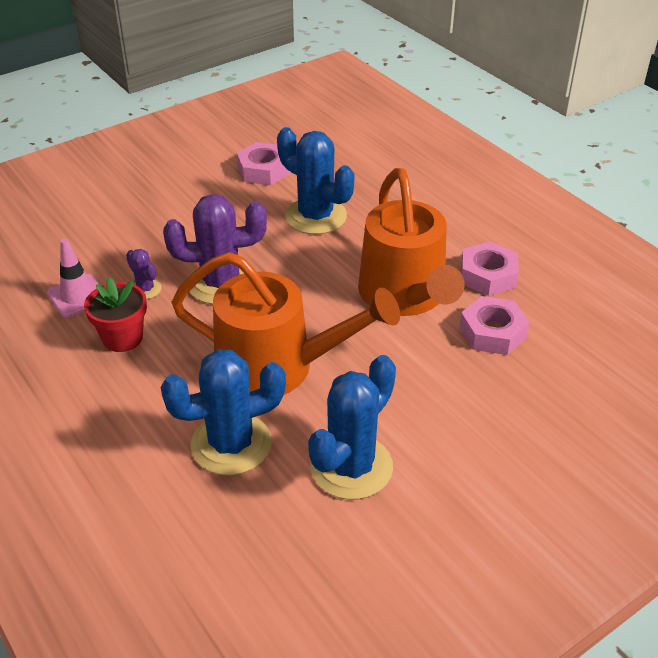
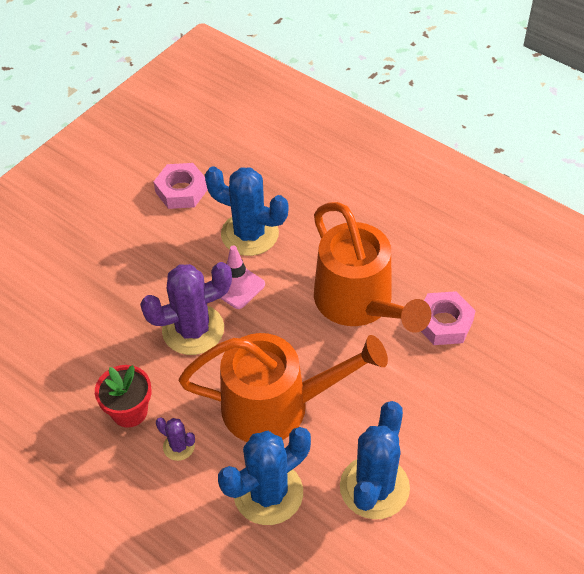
camera: 15 degrees left, 10 degrees up
pink traffic cone [47,239,99,317] -> pink traffic cone moved to [220,245,265,309]
purple cactus [126,249,162,299] -> purple cactus moved to [156,417,195,461]
pink nut [461,241,519,296] -> none

